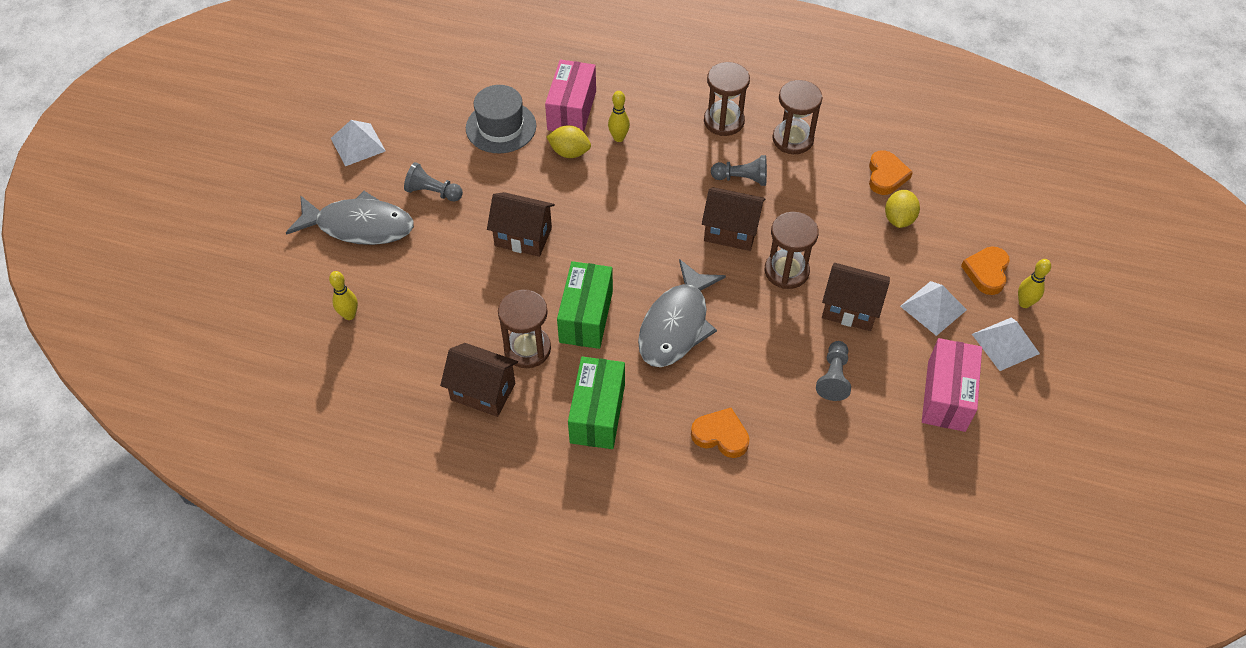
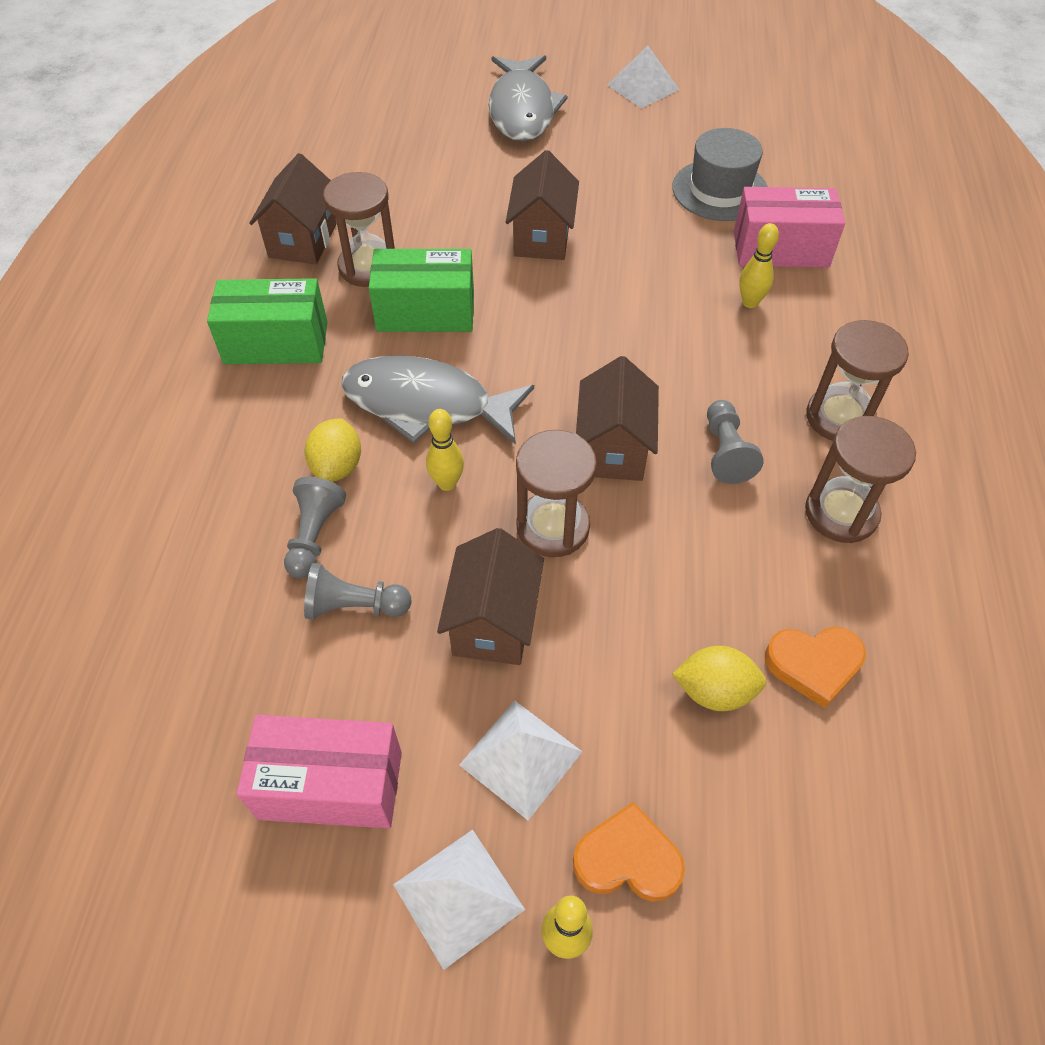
camera: 80 degrees right, 0 degrees up
yellow bowling pin [329,271,358,320] -> yellow bowling pin moved to [426,409,464,491]
grey pawn [404,162,463,201] -> grey pawn moved to [284,477,346,578]
yellow lemon [547,125,591,158] -> yellow lemon moved to [305,418,361,482]
orange heart [691,408,749,458] -> none

